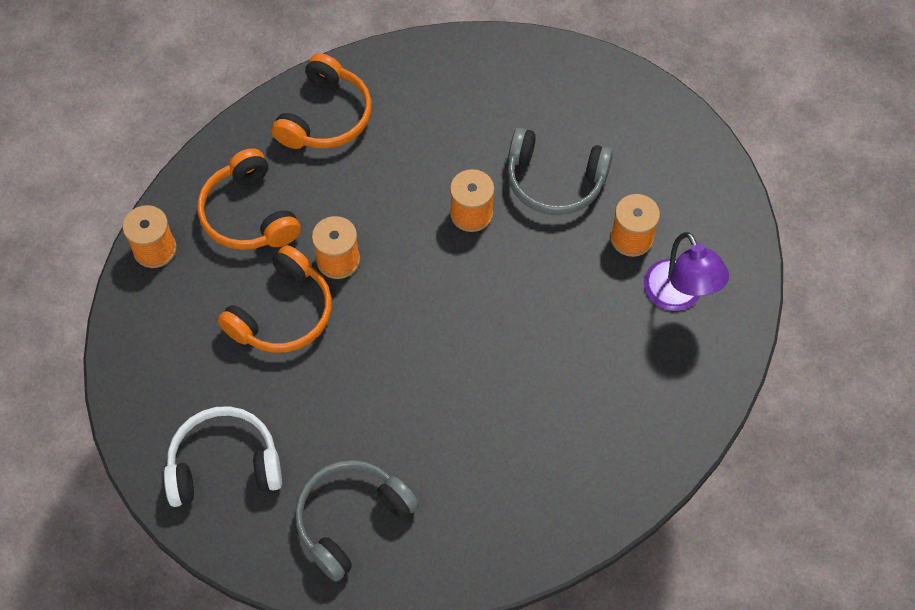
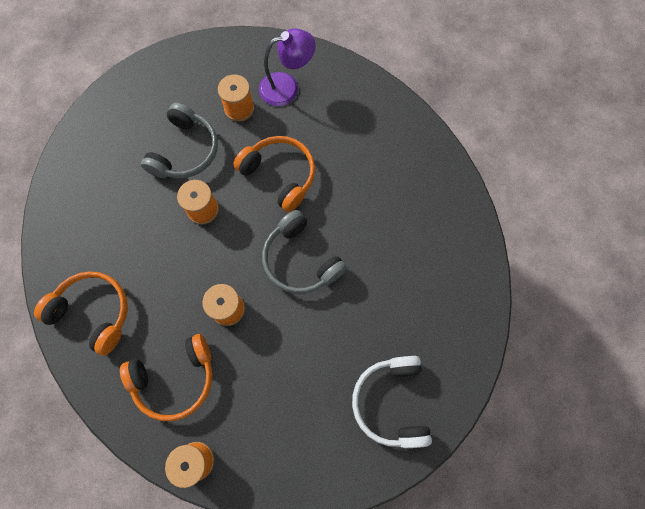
camera: 85 degrees left, 10 degrees up
orange headphones [218,245,332,353] -> orange headphones moved to [233,136,315,212]
grey headphones [295,460,419,582] -> grey headphones moved to [262,210,347,294]

